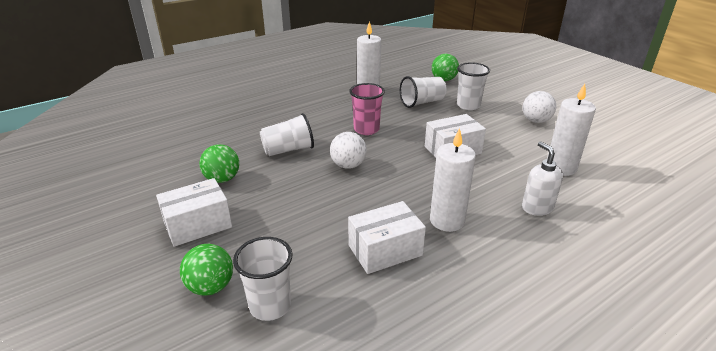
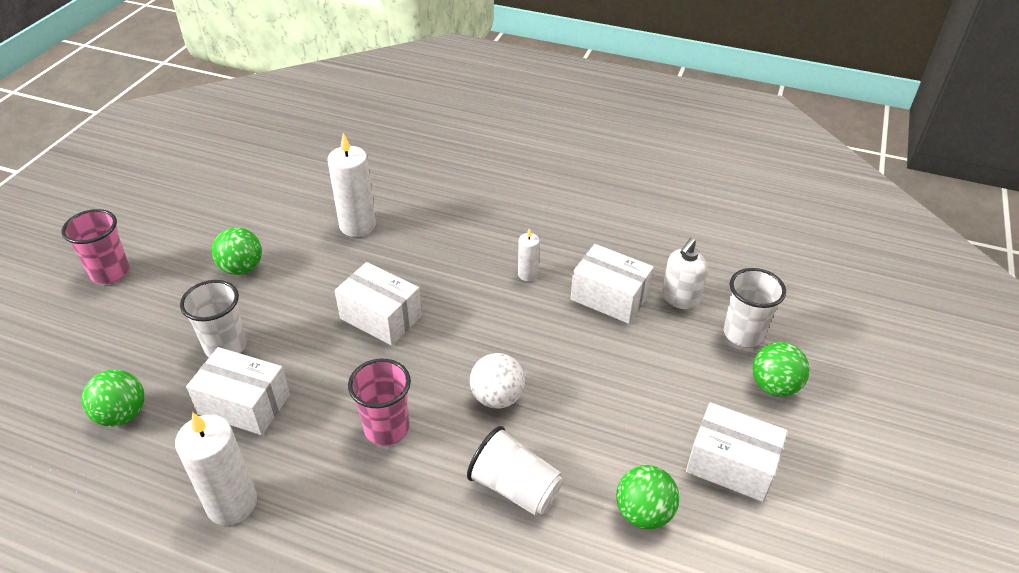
camera: 125 degrees left, 10 degrees up
white cup [400,76,447,108] -> white box [186,347,290,435]
white candle [430,128,476,232] -> white candle [518,228,540,281], size x0.52
white soap dispenser [522,142,563,216] -> white soap dispenser moved to [662,238,708,309]
white ball [523,91,556,123] -> green ball [212,227,262,275]
none -> pink cup [62,209,130,284]

